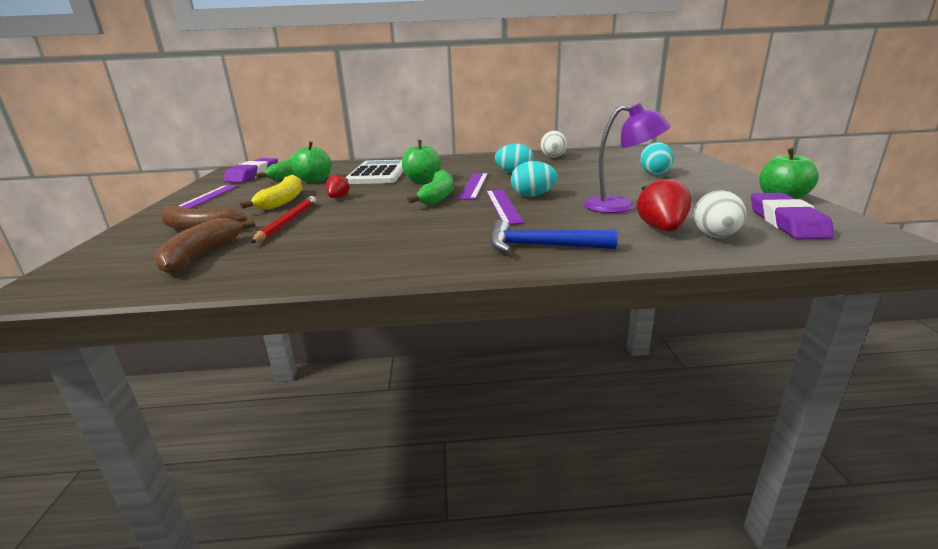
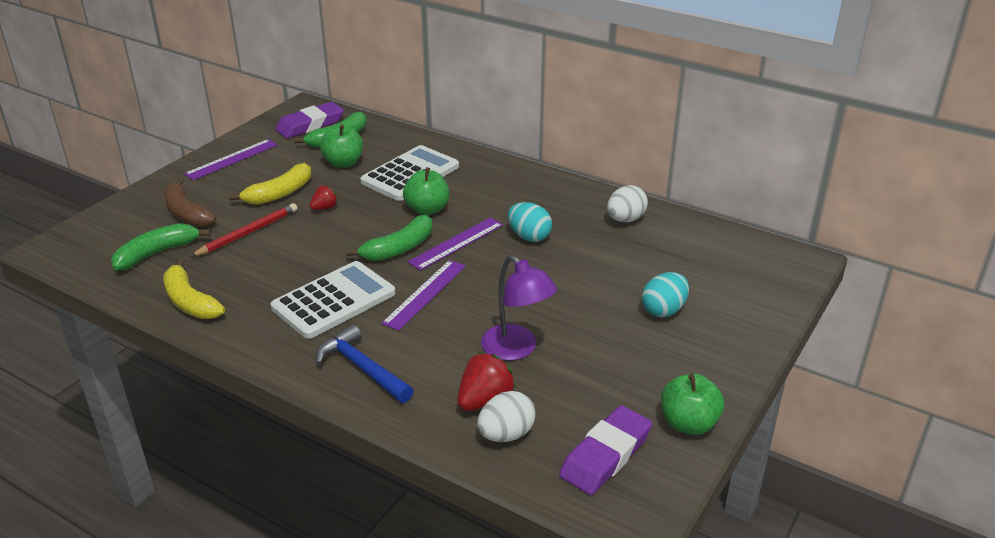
camera: 35 degrees right, 10 degrees up
brown banana [154,218,255,274] -> green banana [111,223,211,270]
turquoise egg [511,161,558,197] -> none
none -> yellow banana [163,258,225,319]
none -> white calculator [270,261,396,339]

